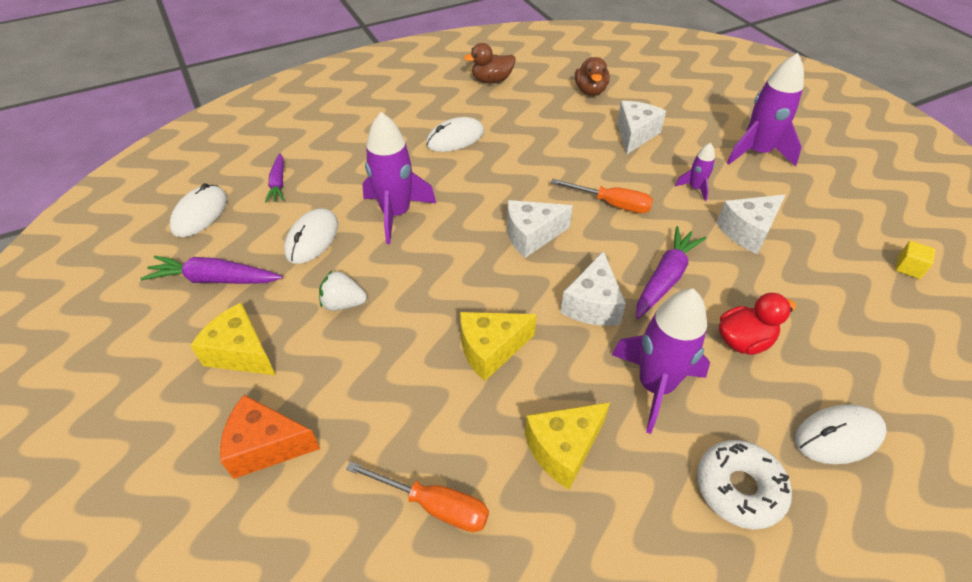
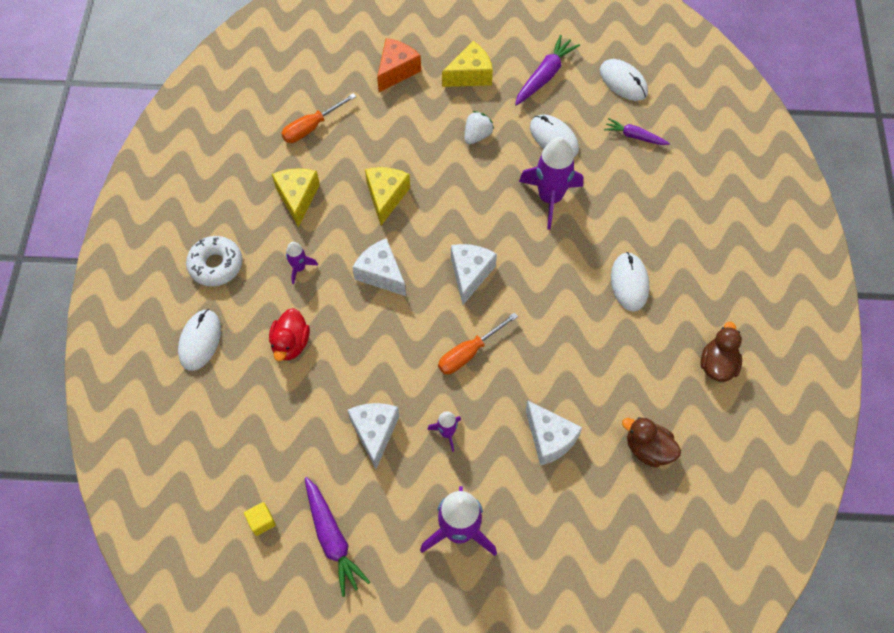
camera: 120 degrees right, 15 degrees up
purple rocket [612,288,710,434] -> purple rocket [286,242,318,284], size x0.49
purple carrot [636,226,706,319] -> purple carrot moved to [305,477,371,597]

